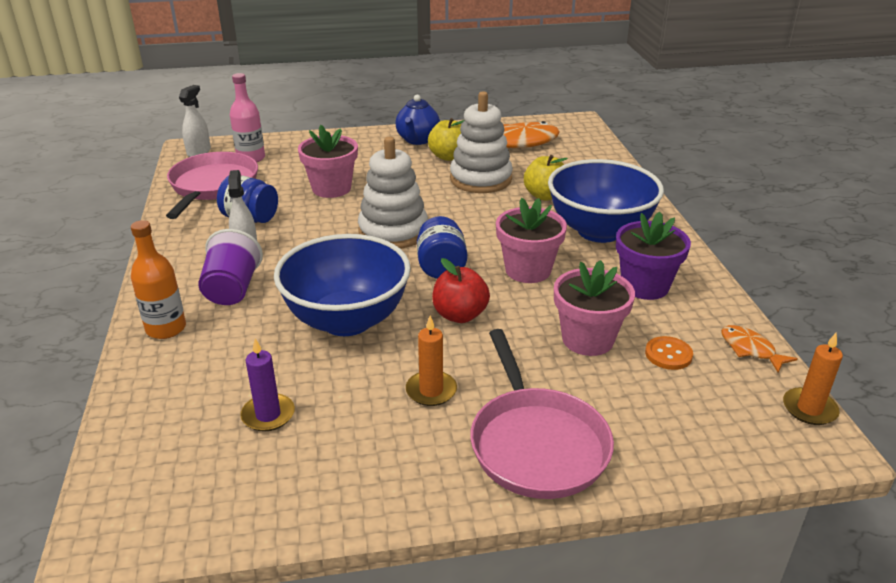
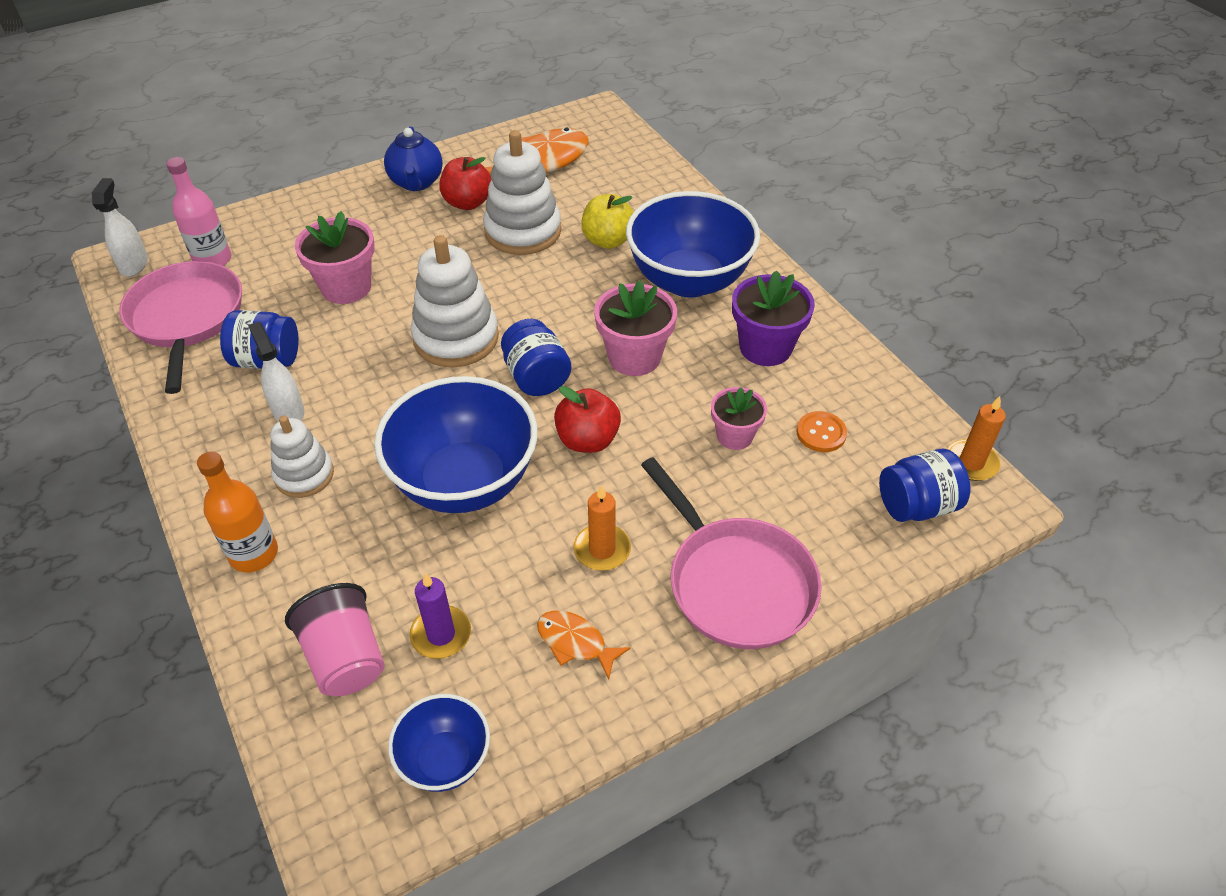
camera: 20 degrees left, 15 degrees up
purple cup [198,229,263,305] -> white stacking toy [270,415,334,498]
yellow apple [428,118,465,161] -> red apple [440,157,491,210]
pink flower pot [554,260,635,356] -> pink flower pot [711,387,767,450], size x0.64
orange fish [721,325,798,373] -> orange fish moved to [537,610,631,679]
none -> pink cup [285,583,385,696]
none -> blue bowl [388,694,490,792]
none -> blue jar [879,449,970,522]

